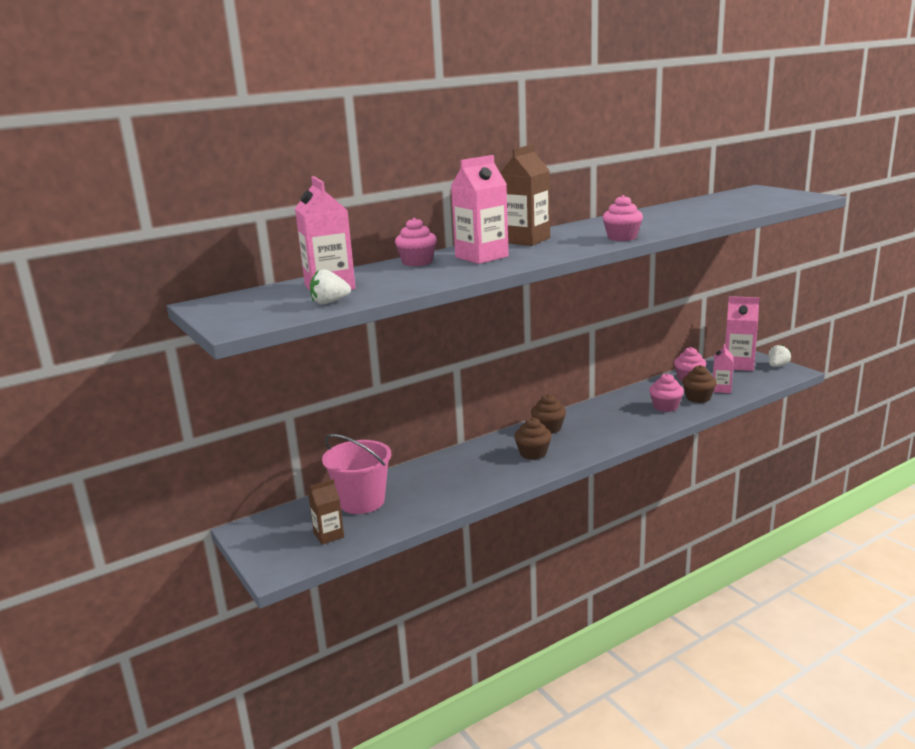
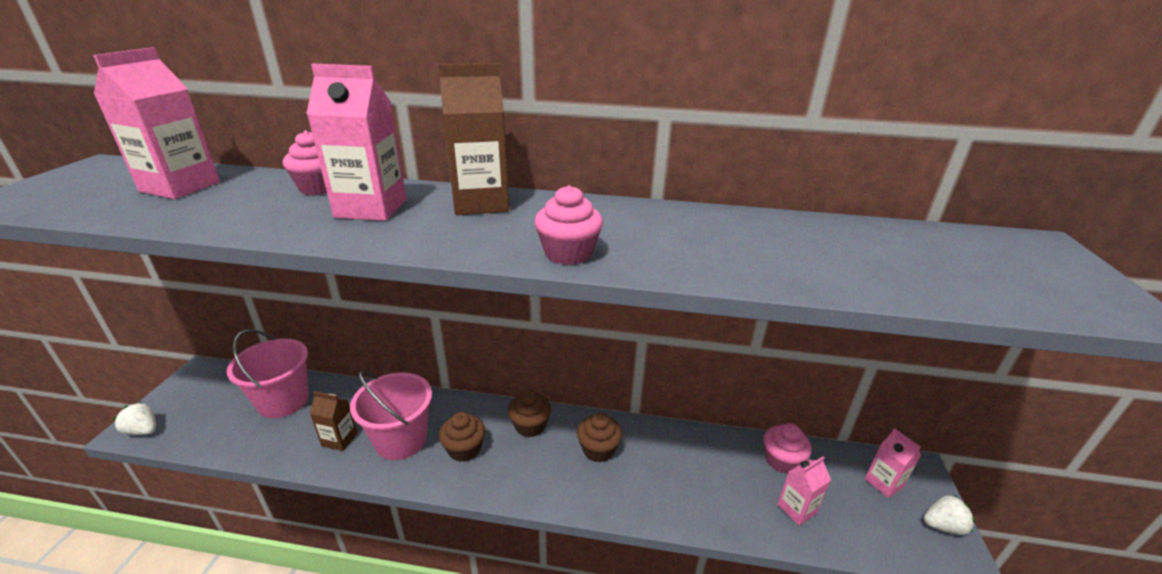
camera: 40 degrees right, 10 degrees up
brown carton [308,479,344,545] -> brown carton moved to [310,391,357,451]
white strawberry [310,269,351,304] -> white strawberry moved to [113,402,156,435]
pink cupcake [649,373,684,412] -> none
brown cupcake [682,365,717,403] -> brown cupcake moved to [577,413,622,462]
pink carton [725,296,760,371] -> pink carton [865,428,922,498], size x0.60
none -> pink bucket [350,371,432,460]

